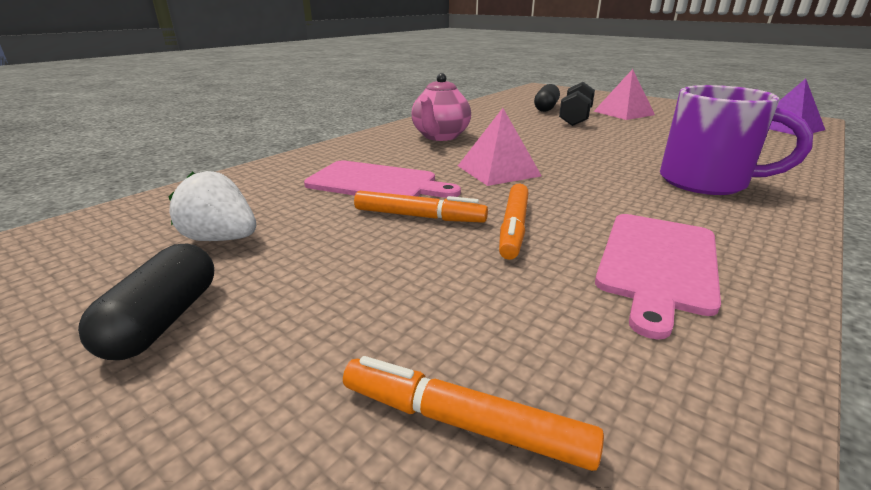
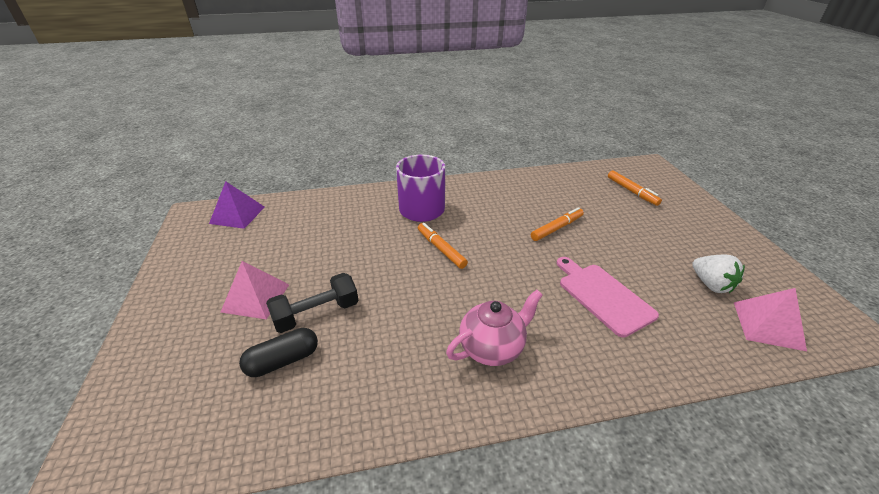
camera: 140 degrees left, 10 degrees up
black capsule [78,244,214,360] -> none
orange marker [354,191,488,223] -> orange marker moved to [418,223,468,269]
pink pyramid [458,108,542,186] -> pink pyramid moved to [734,288,807,351]
pink cutting board [595,214,721,339] -> none

